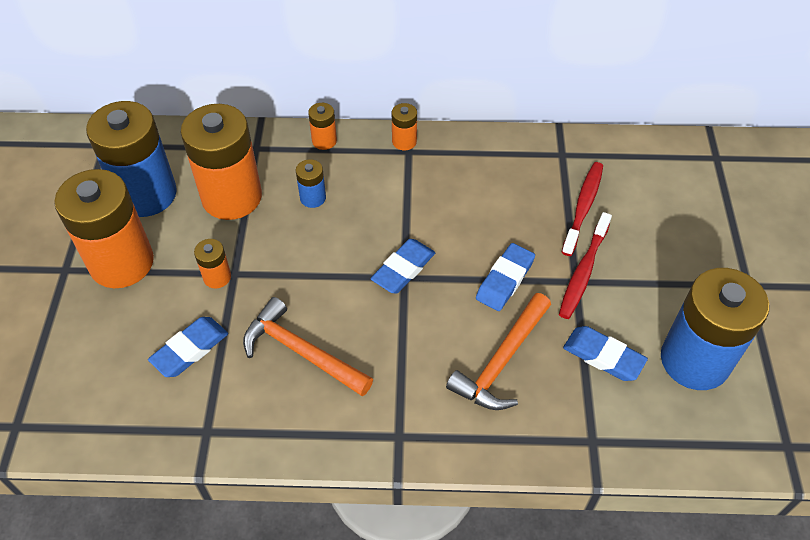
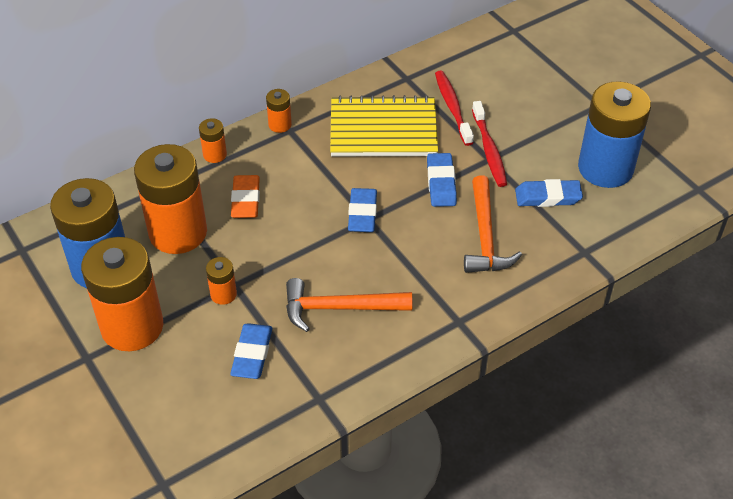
camera: 35 degrees left, 5 degrees down
blue battery [296,159,326,208] -> orange eraser [231,175,260,218]
none -> yellow notebook [330,95,438,156]

